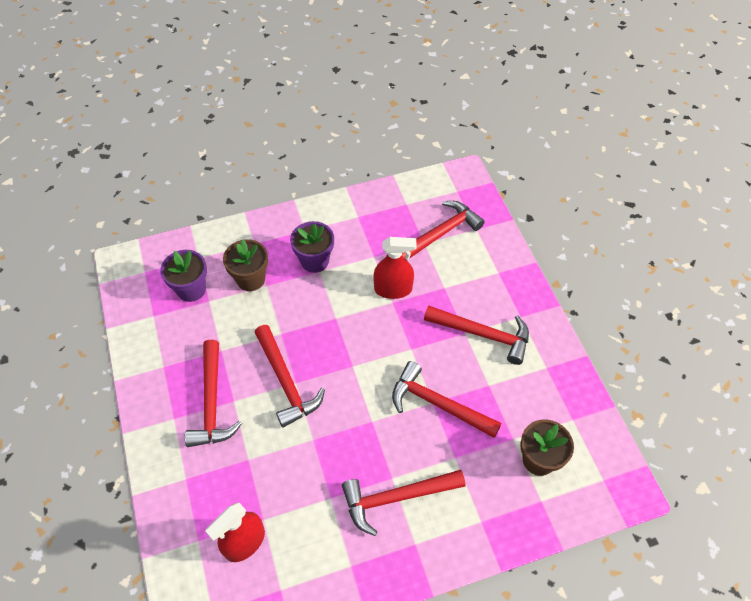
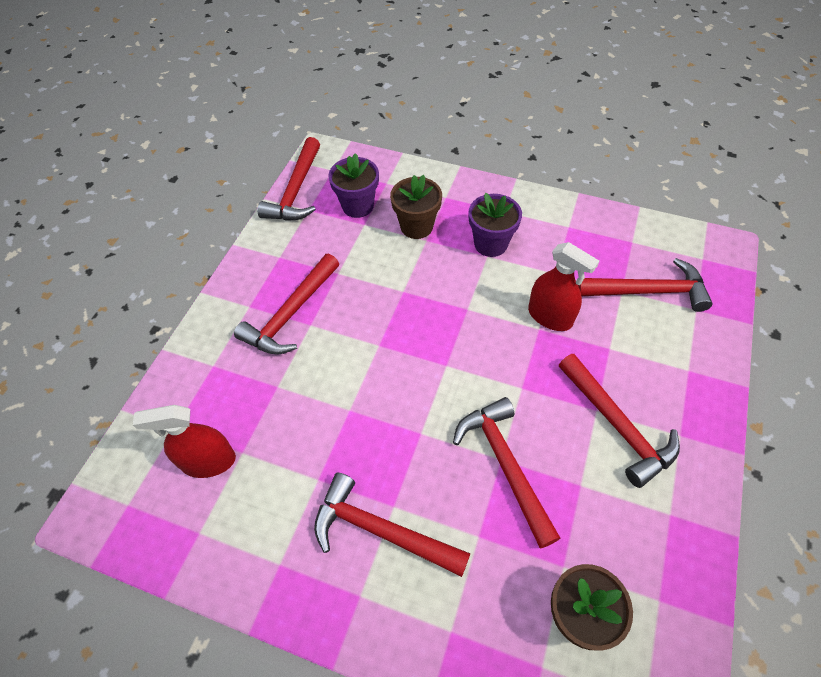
camera: 40 degrees right, 0 degrees up
red hammer [254,325,325,428] -> red hammer moved to [258,137,320,221]

